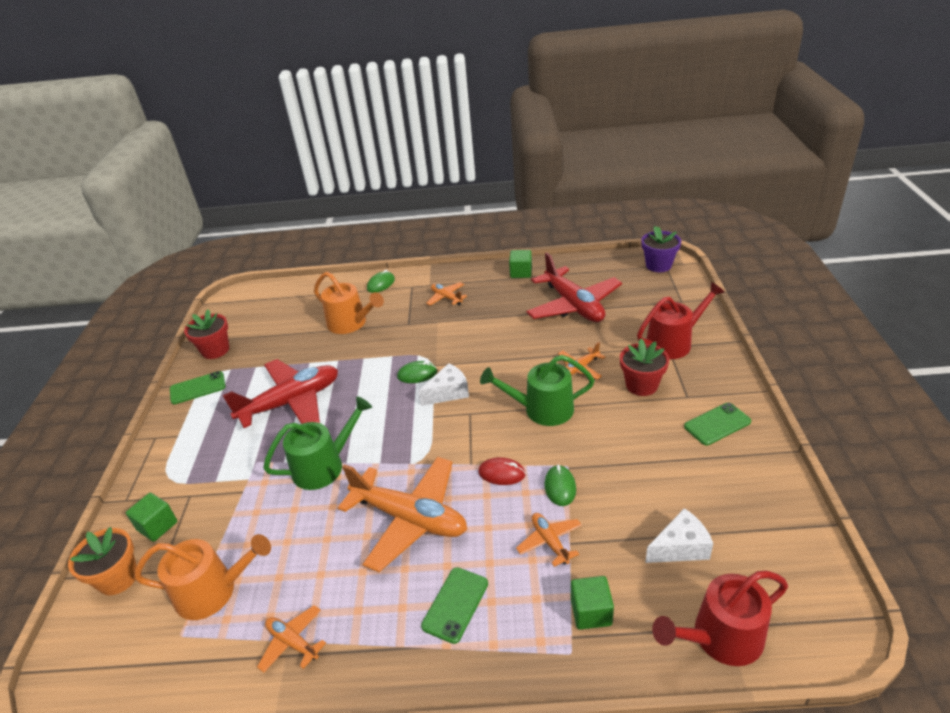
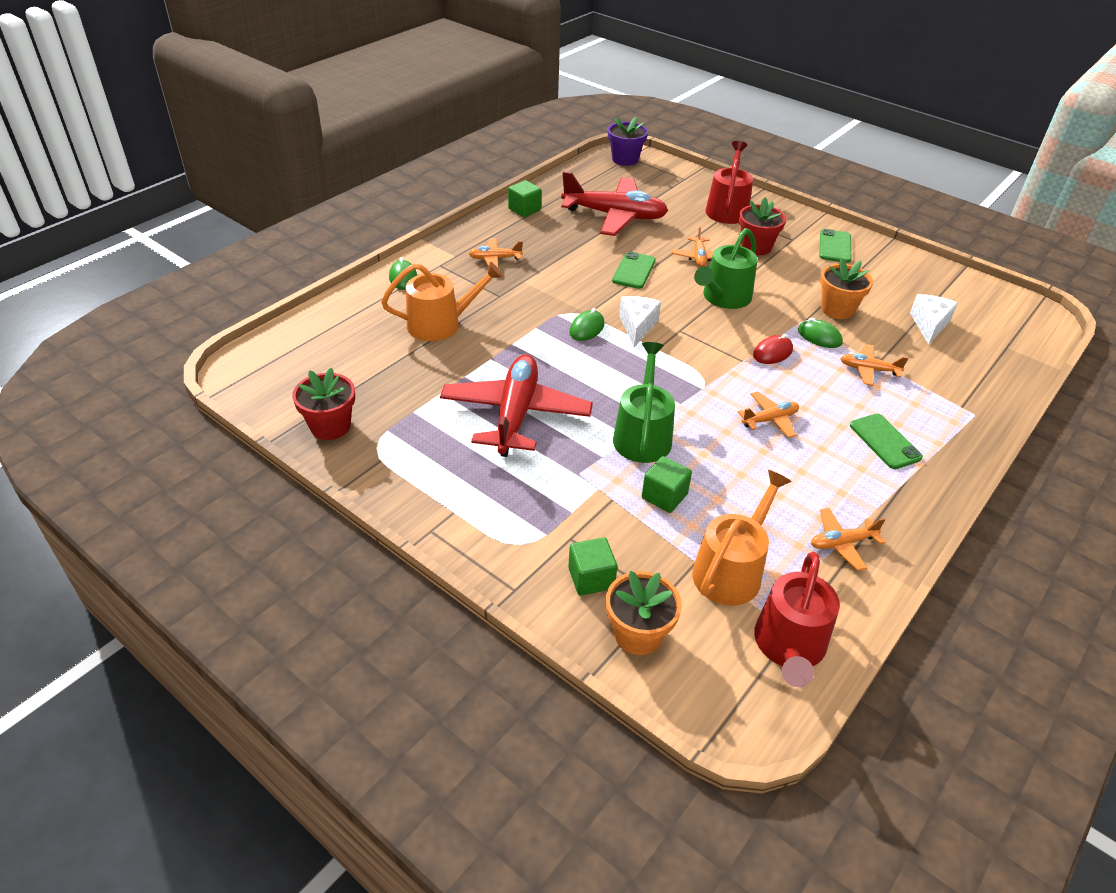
camera: 55 degrees left, 5 degrees up
green phone [170,371,226,404] -> green phone moved to [612,251,656,289]
orange plane [338,457,467,572] -> orange plane [738,392,799,438], size x0.47
green cube [571,576,614,630] -> green cube moved to [642,456,692,513]
red watering can [652,571,788,666] -> red watering can moved to [754,552,840,687]
none -> orange flower pot [820,258,873,319]

